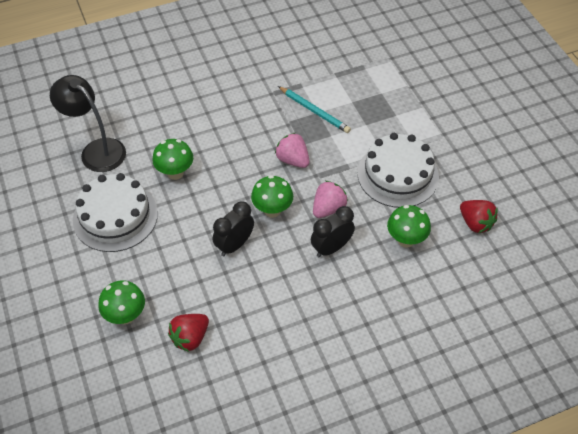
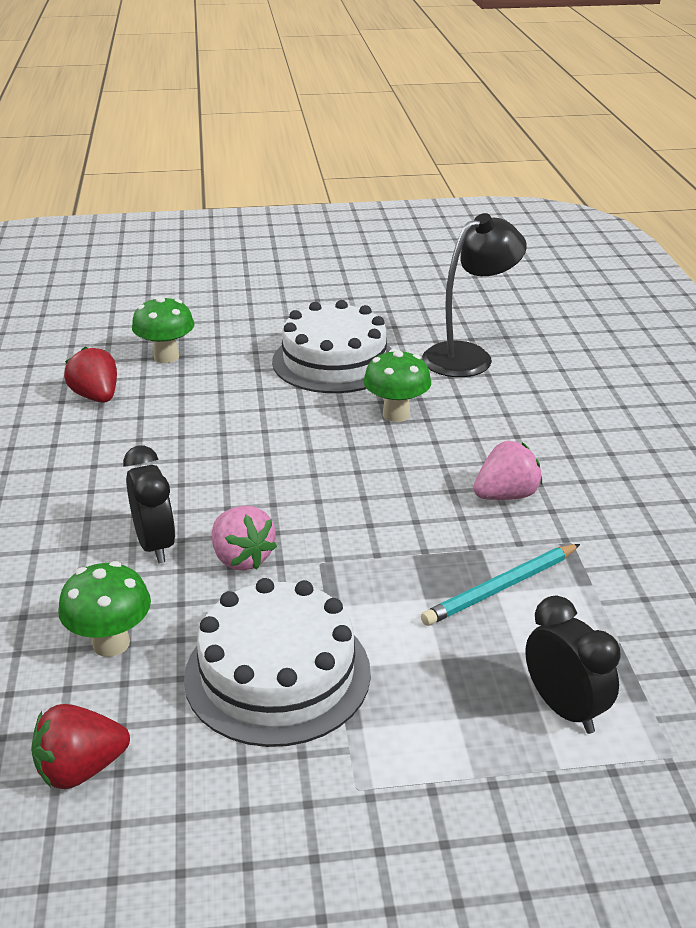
camera: 105 degrees right, 20 degrees down
black clock [213,201,254,256] -> black clock moved to [525,596,621,734]
green mushroom [251,175,293,218] -> none
pink strawberry [275,133,310,168] -> pink strawberry moved to [473,441,542,500]

